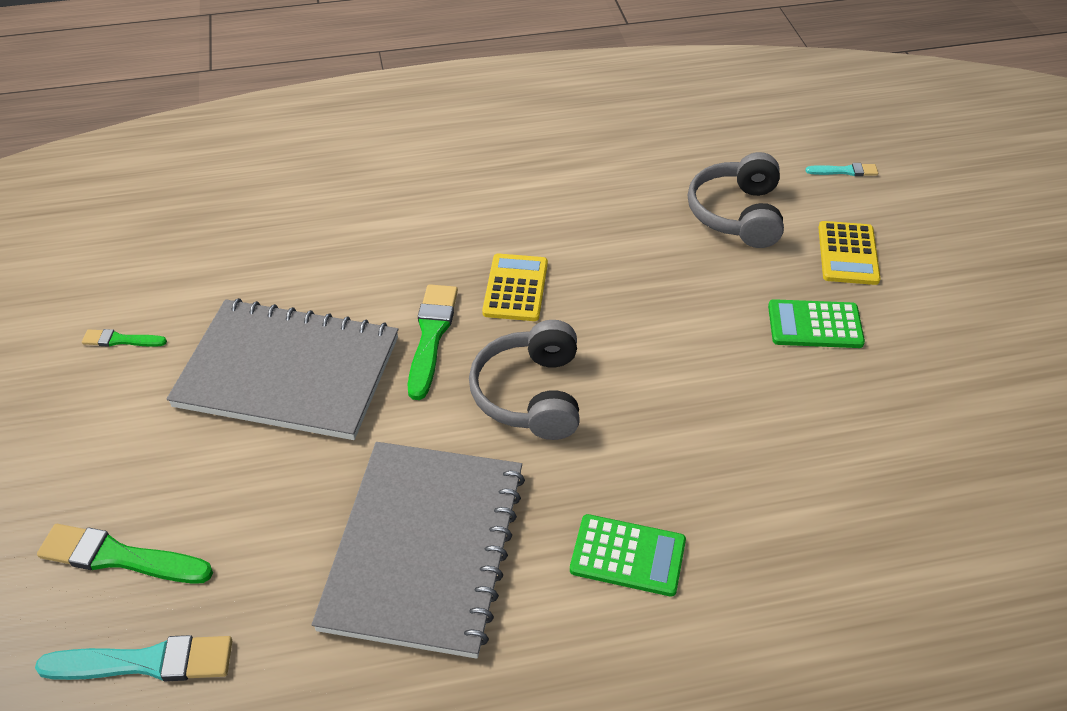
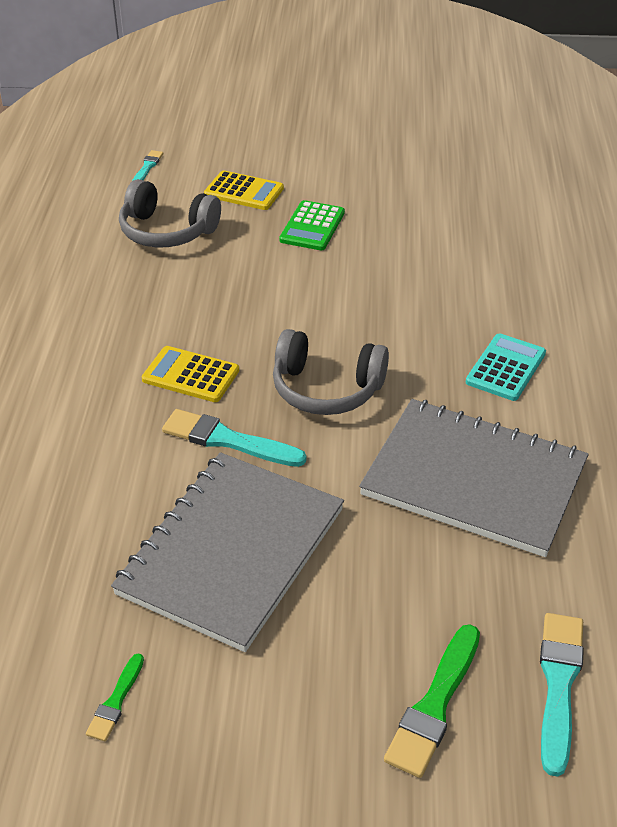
camera: 75 degrees left, 5 degrees down
green brush [408,284,458,400] -> turquoise brush [162,409,307,467]
green calculator [570,514,686,597] -> turquoise calculator [466,333,546,401]

